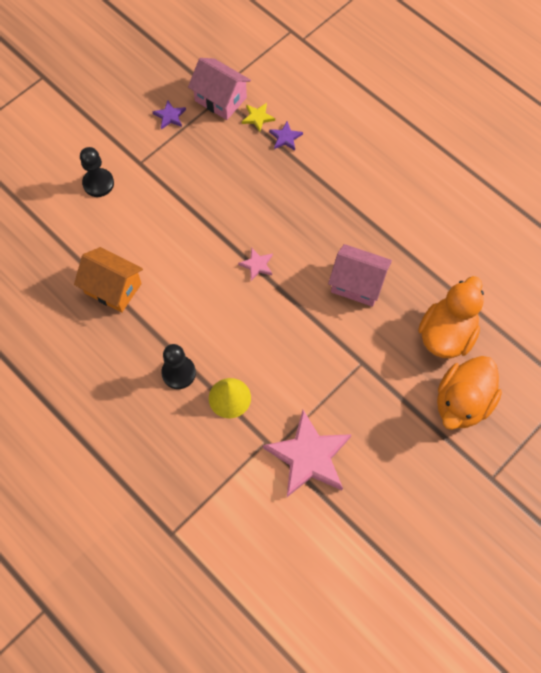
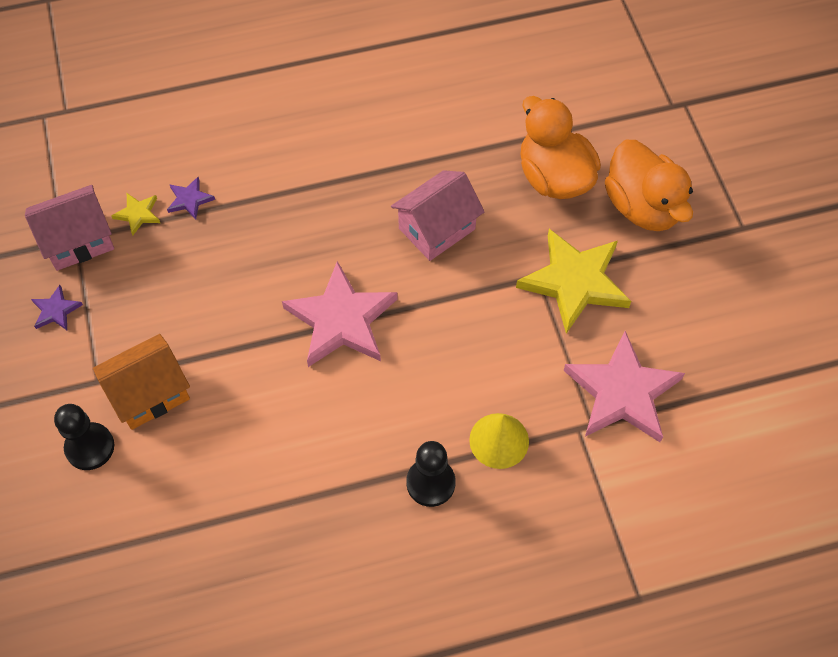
camera: 60 degrees left, 5 degrees down
orange house [74,247,143,313] -> orange house moved to [93,334,190,430]
pink star [238,248,273,281] -> pink star [282,261,398,367], size x2.26
none -> yellow star [516,229,631,334]

